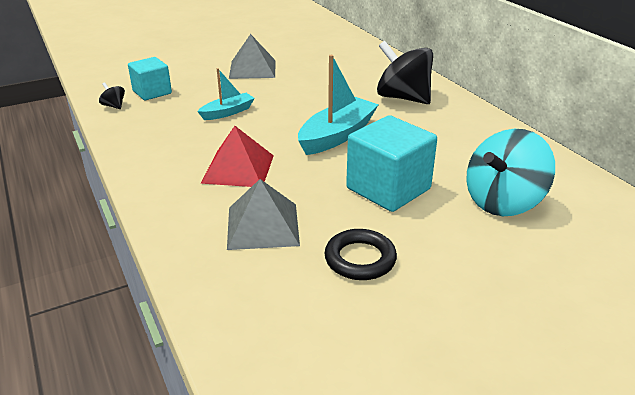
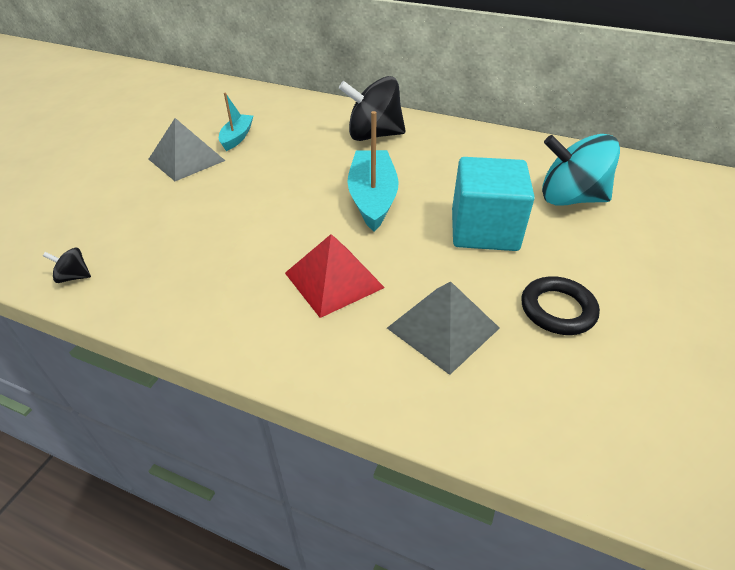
camera: 40 degrees left, 10 degrees up
turquoise cube [128,57,172,100] -> none
turquoise boat [197,68,255,120] -> turquoise boat moved to [219,93,253,151]
turquoise spinning top [466,129,555,216] -> turquoise spinning top turned 90 degrees clockwise [542,134,620,206]

